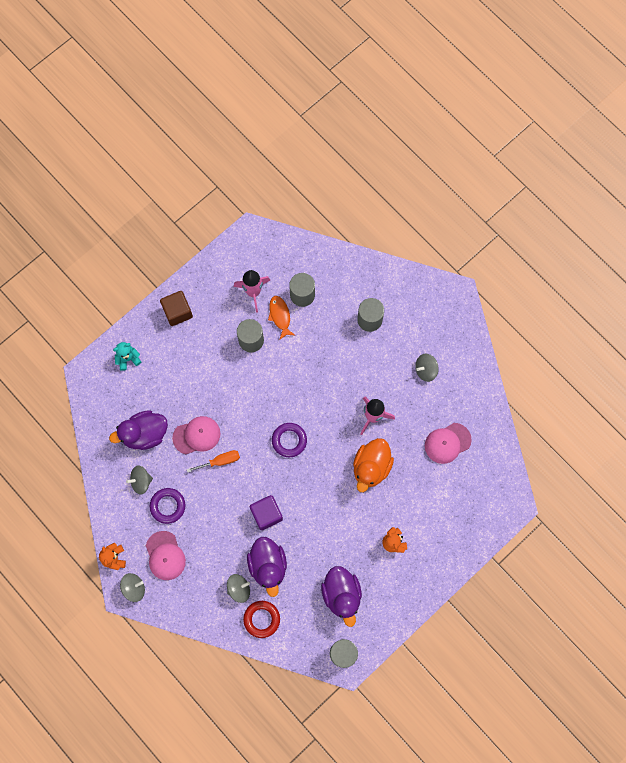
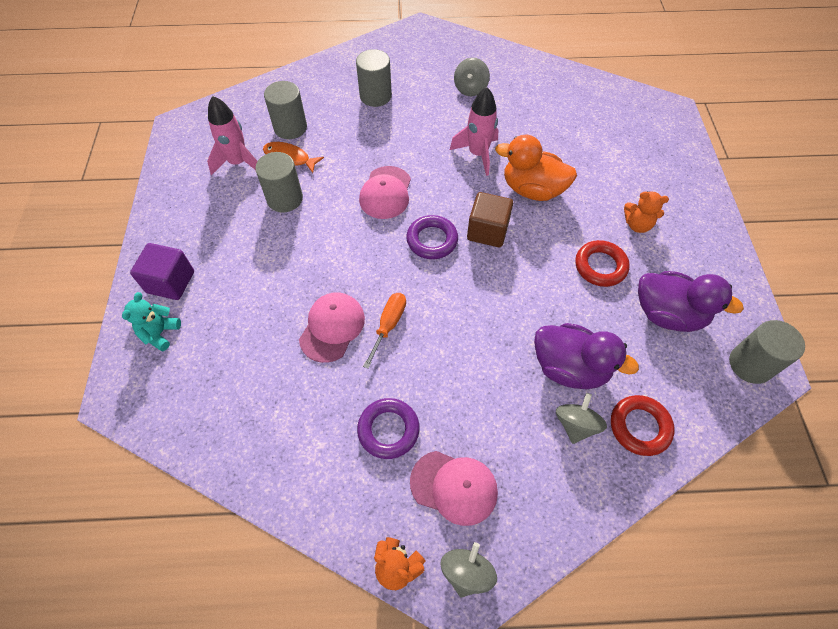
camera: 50 degrees left, 15 degrees down
purple duck [109,410,168,450] -> none
grey spinning top [126,465,153,495] -> none
brown cube [160,291,193,326] -> brown cube moved to [467,192,513,247]
purple cube [250,495,283,530] -> purple cube moved to [130,243,194,300]
orange duck [353,438,394,492] -> orange duck turned 135 degrees clockwise [495,135,577,201]
pink cap [425,423,472,464] -> pink cap moved to [359,166,411,219]
none -> red ring [575,240,630,287]

